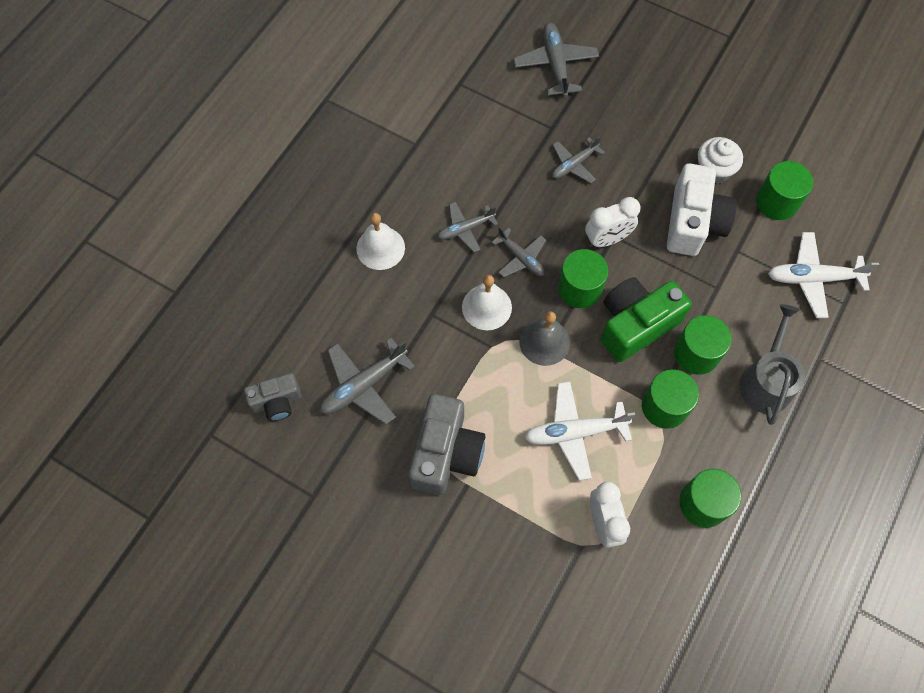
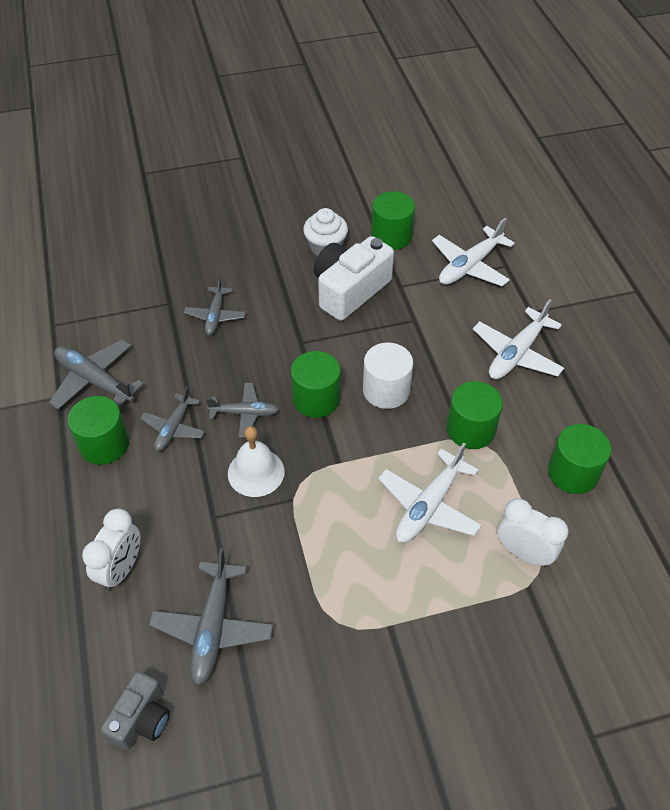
camera: 45 degrees left, 15 degrees down
white bell [356,213,405,270] -> none
grey camera [408,394,485,495] -> none
grey plane [513,22,599,98] -> grey plane moved to [49,339,144,409]
grey bell [519,311,570,366] -> none
white clock [585,197,640,247] -> white clock moved to [82,509,141,591]
green camera [601,277,692,362] -> white cylinder [363,342,413,409]
white camera [667,163,737,256] -> white camera turned 105 degrees counterclockwise [314,236,394,321]
green cylinder [674,315,732,375] -> green cylinder moved to [68,396,129,465]
grey watering can [739,304,805,425] -> white plane [473,299,564,379]

